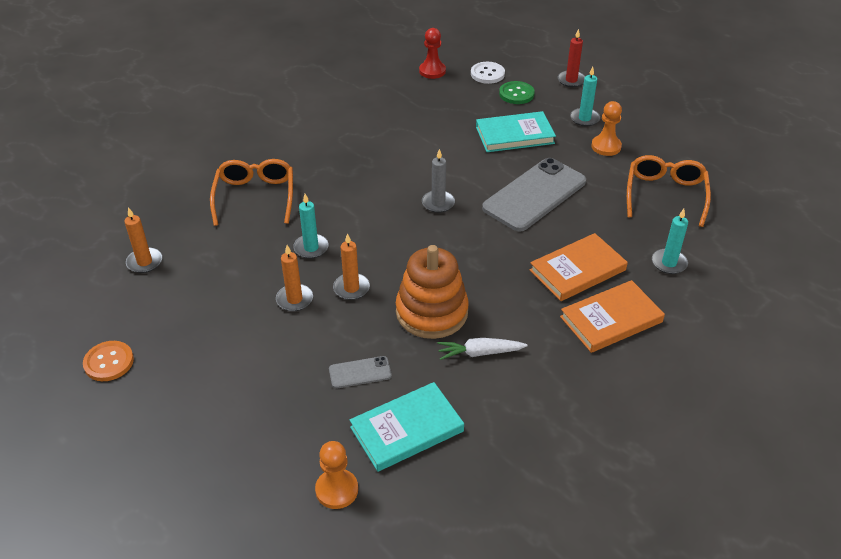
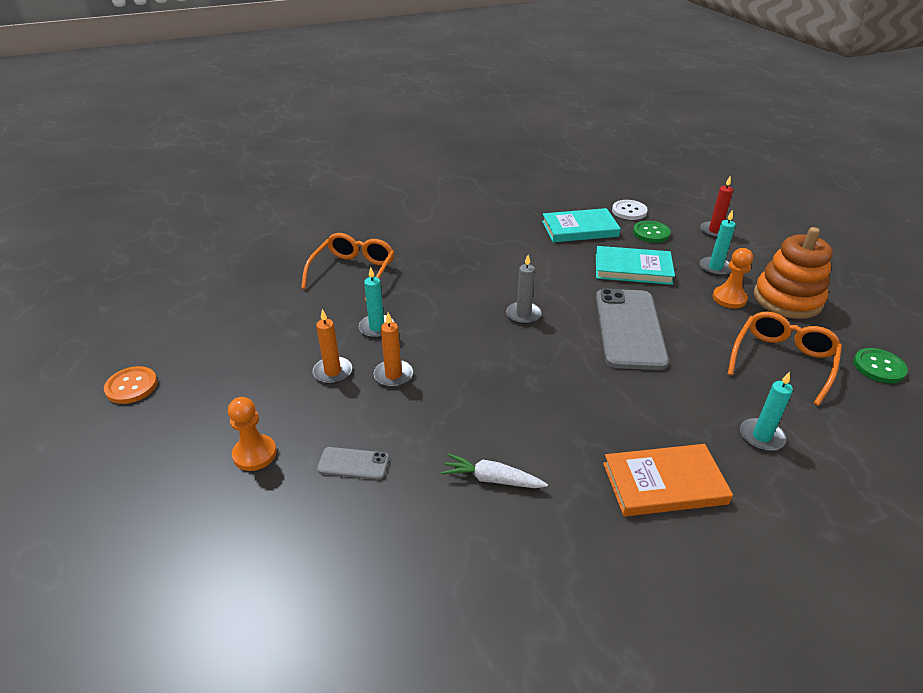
camera: 20 degrees right, 5 degrees down
orange candle [124,207,162,273] -> none
orange pawn [315,441,358,509] -> orange pawn moved to [228,397,277,471]
turquoise book [350,382,464,472] -> turquoise book moved to [542,208,621,242]
orange stacking toy [396,245,469,339] -> orange stacking toy moved to [754,227,833,319]
red pawn [419,28,446,79] -> none
grey phone [482,158,586,231] -> grey phone turned 60 degrees counterclockwise [596,288,669,370]
orange book [530,233,628,301] -> none
none -> green button [853,348,908,383]

